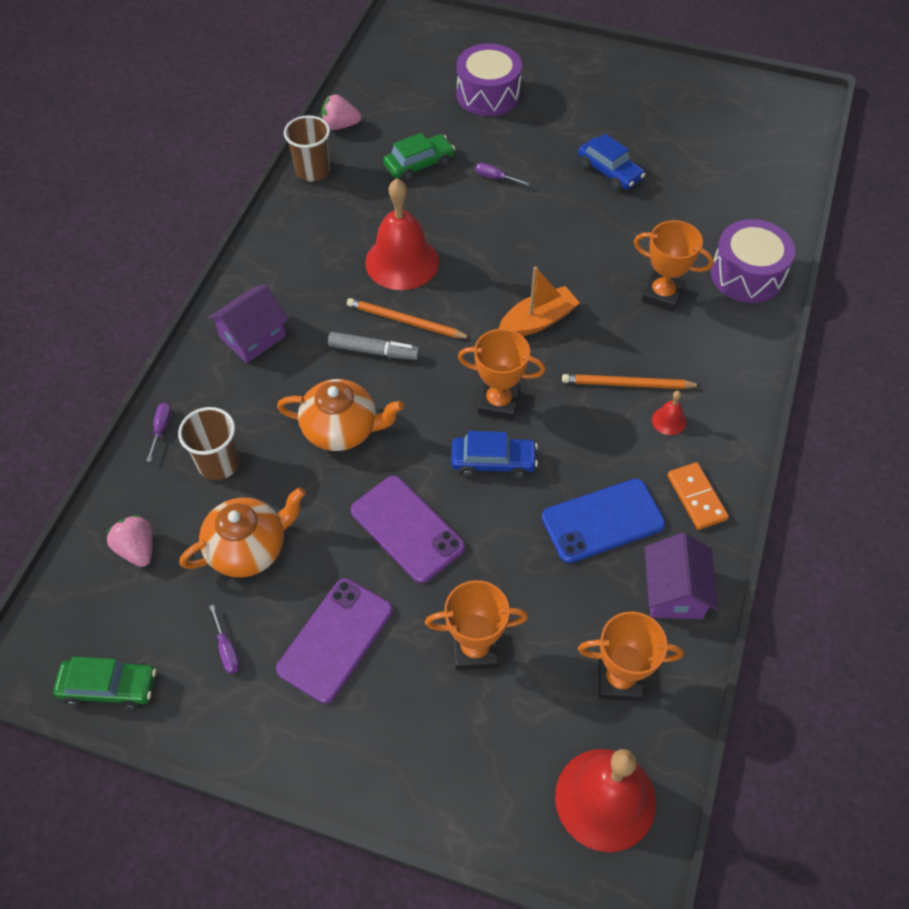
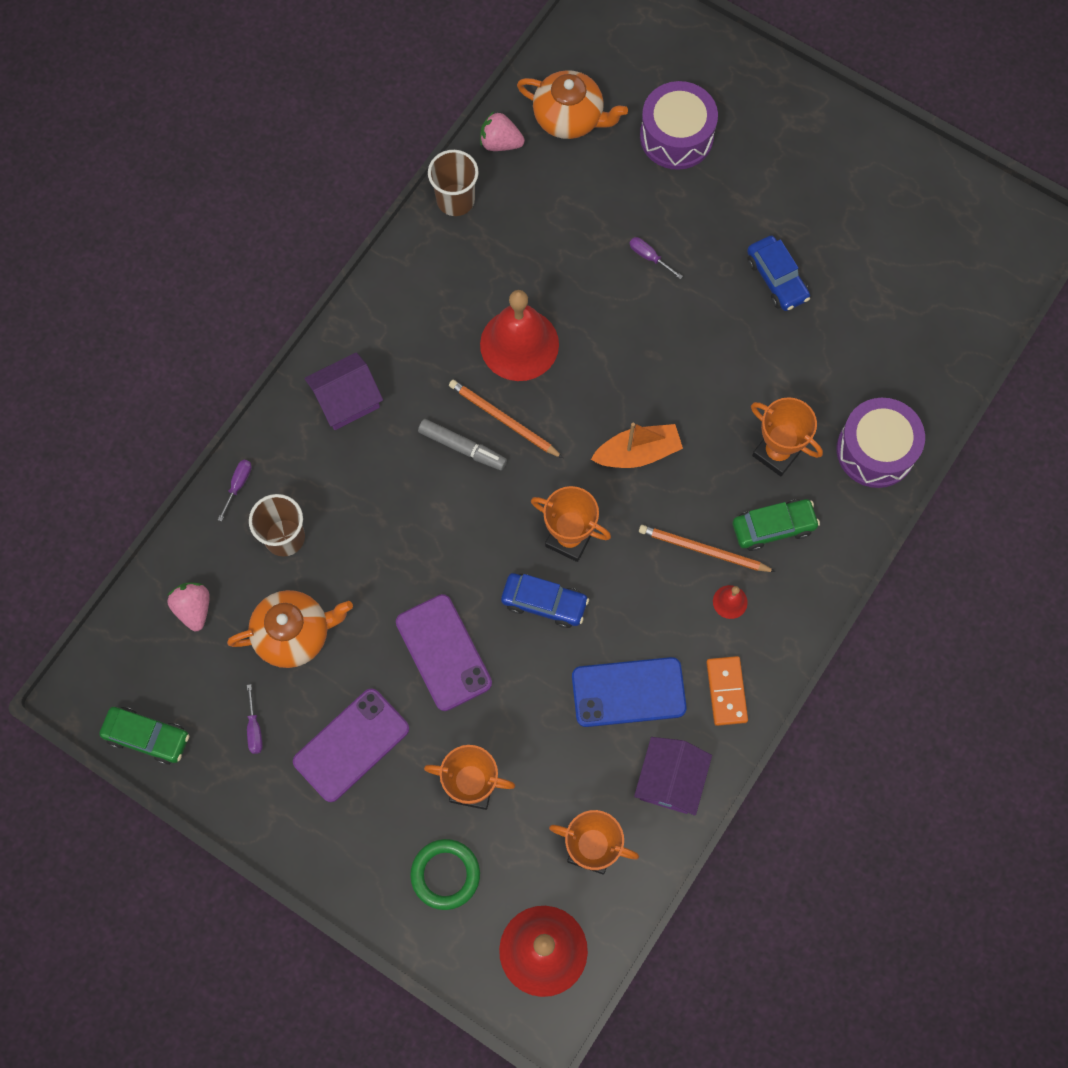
camera: 15 degrees right, 15 degrees up
orange teapot [277,379,404,451] -> orange teapot moved to [517,70,628,139]
green car [383,133,455,182] -> green car moved to [733,499,820,551]
none -> green ring [410,839,480,910]

